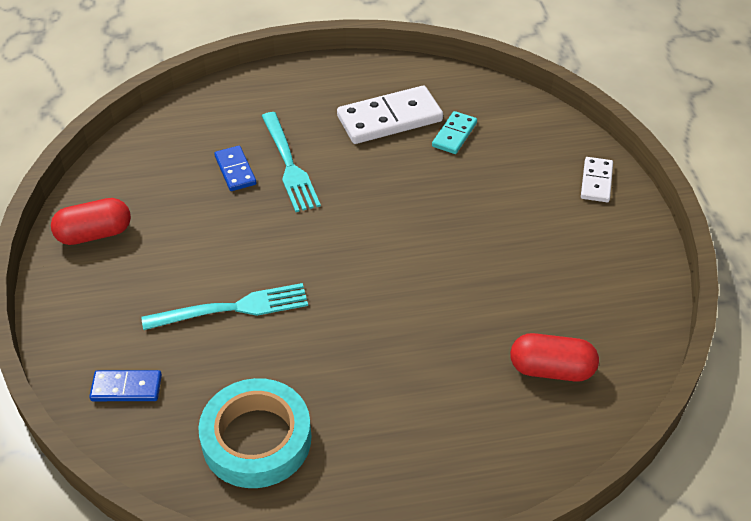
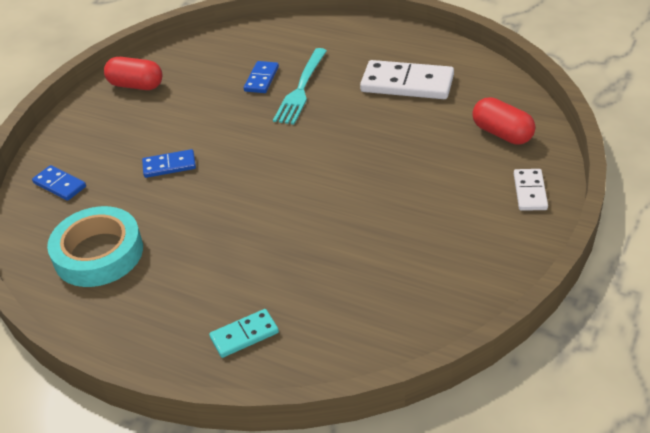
camera: 40 degrees right, 5 degrees down
turquoise fork [142,283,308,330] -> blue domino [142,149,196,178]
turquoise domino [432,111,477,154] -> turquoise domino moved to [209,309,279,358]
red capsule [510,333,599,382] -> red capsule moved to [472,97,535,145]
white domino [581,157,613,202] -> white domino turned 45 degrees counterclockwise [514,169,548,211]

